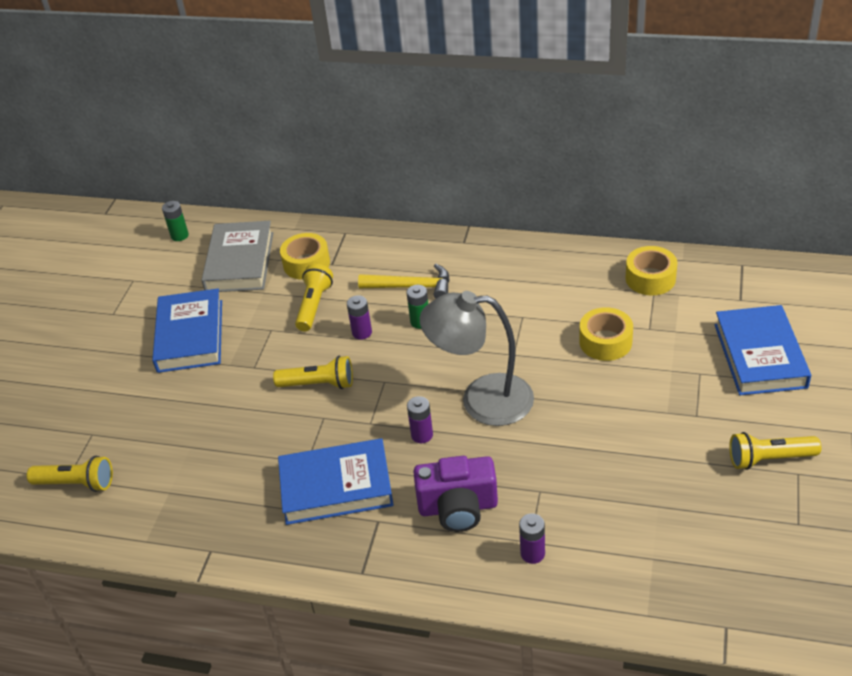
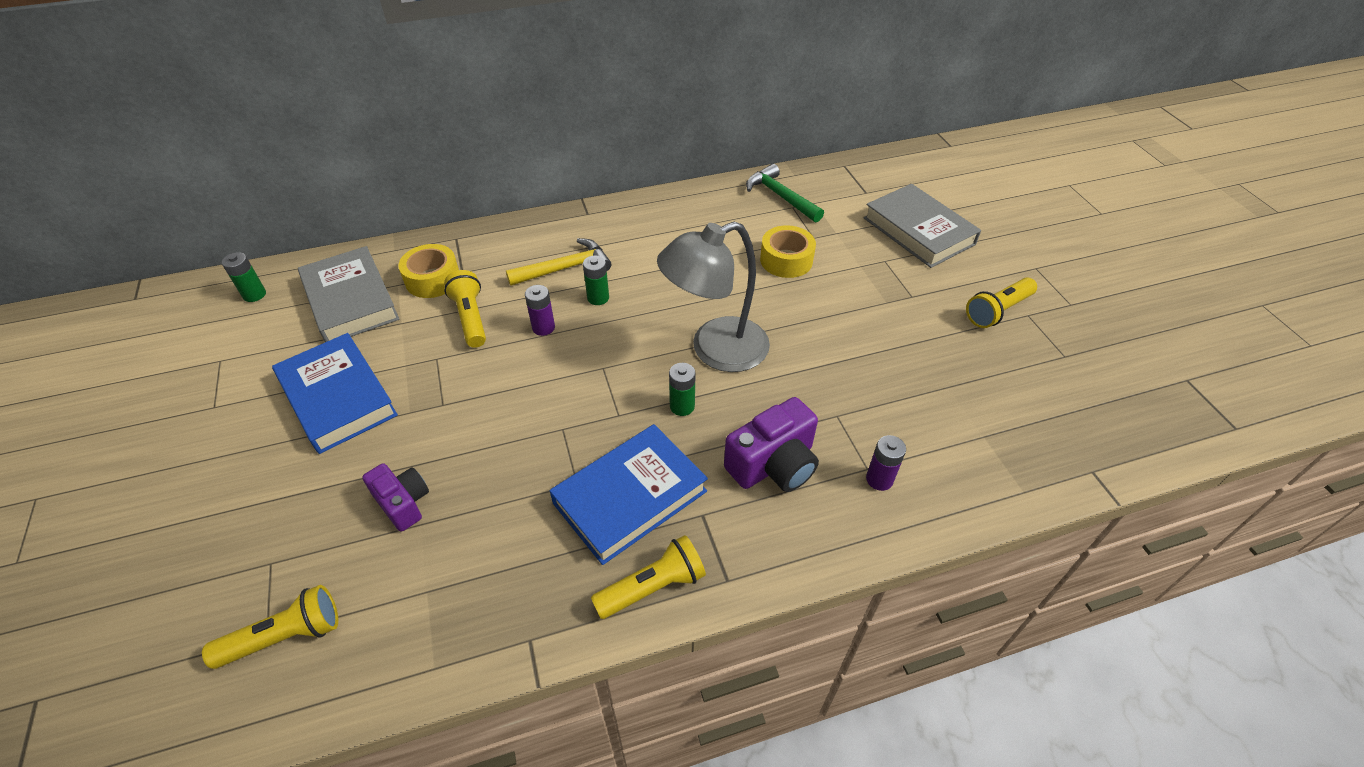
camera: 35 degrees left, 5 degrees up
yellow flashlight [273,356,353,389] -> yellow flashlight moved to [591,535,706,619]
purple battery [407,396,433,443] -> green battery [669,363,696,416]
yellow tape [625,246,678,295] -> green hammer [746,164,824,223]
blue book [714,305,811,395] -> grey book [864,184,981,268]
none -> purple camera [362,463,429,532]

